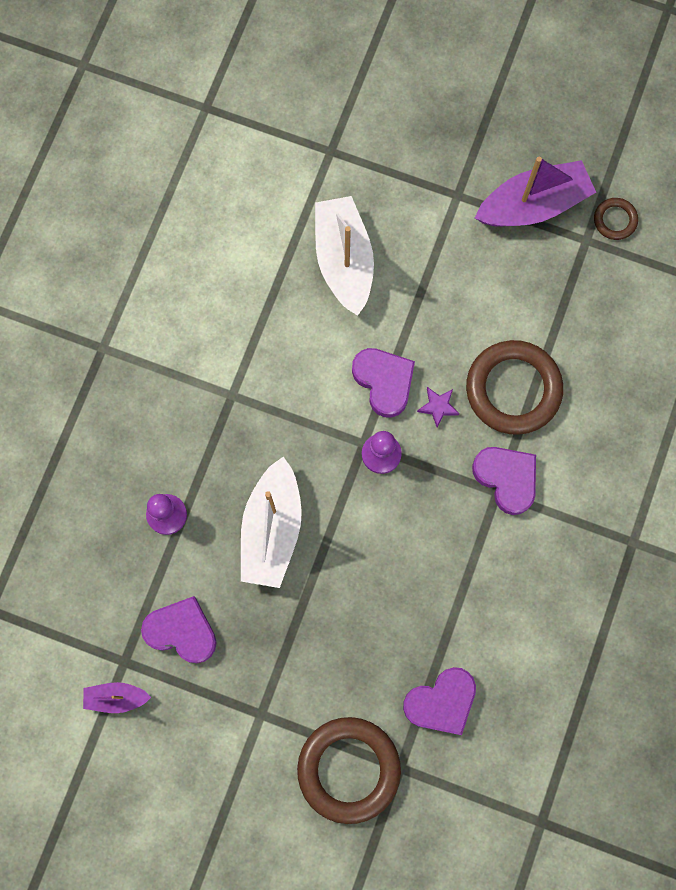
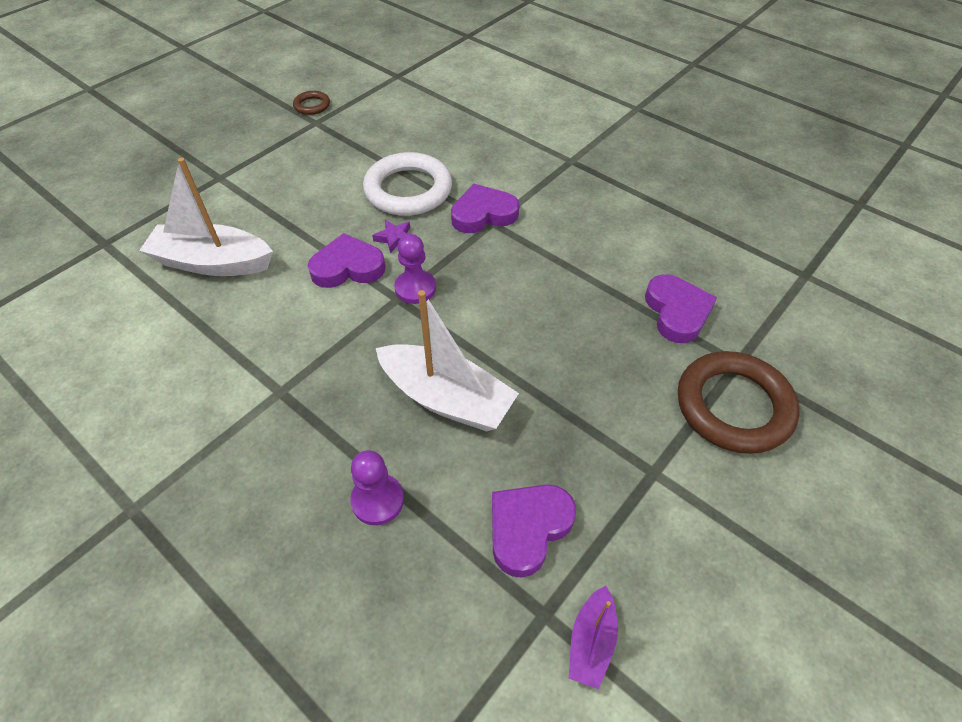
camera: 70 degrees left, 25 degrees down
brown ring [466,340,563,435] -> white ring [363,152,452,216]
purple boat [475,157,596,226] -> none

